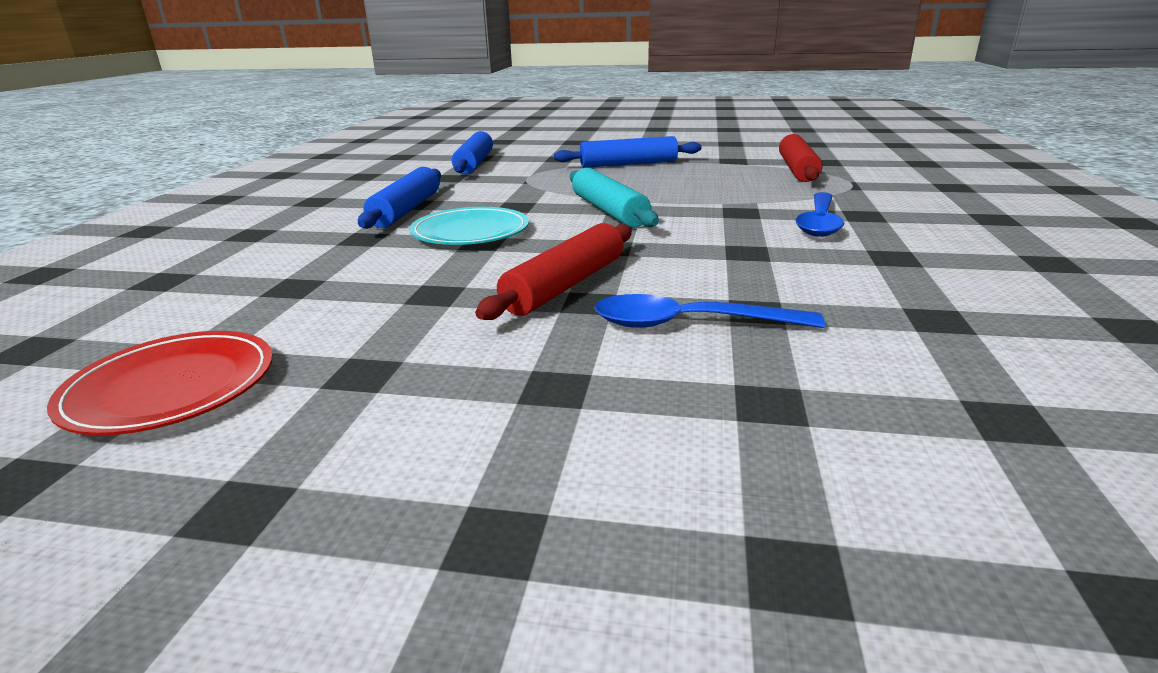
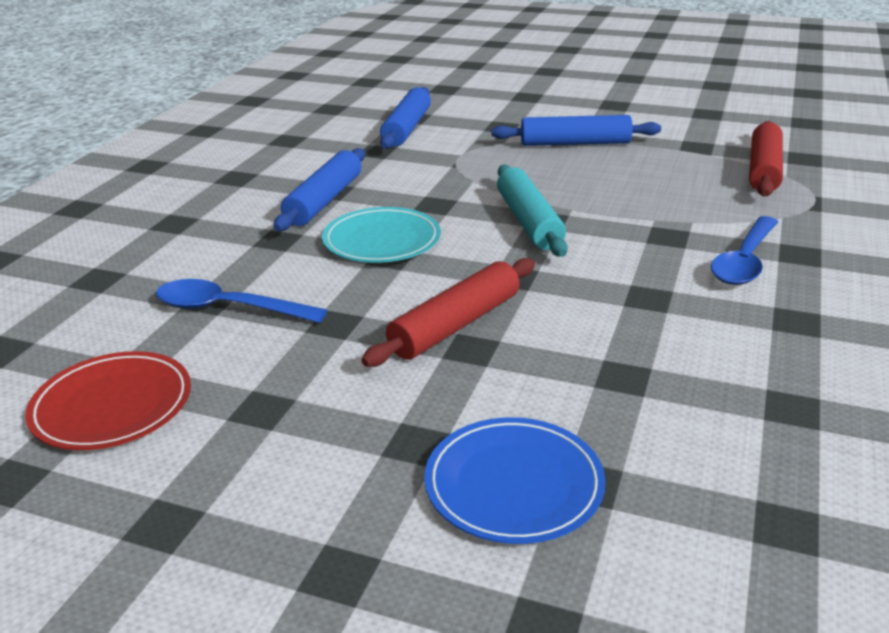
camera: 10 degrees right, 5 degrees up
blue spoon [594,294,825,328] -> blue spoon moved to [156,279,327,323]
none -> blue plate [424,417,606,544]

